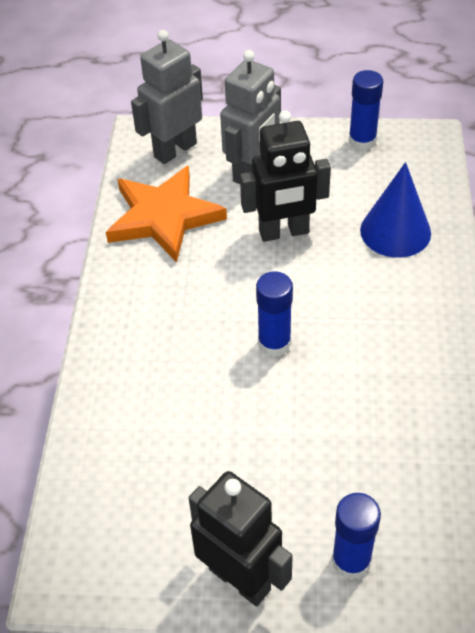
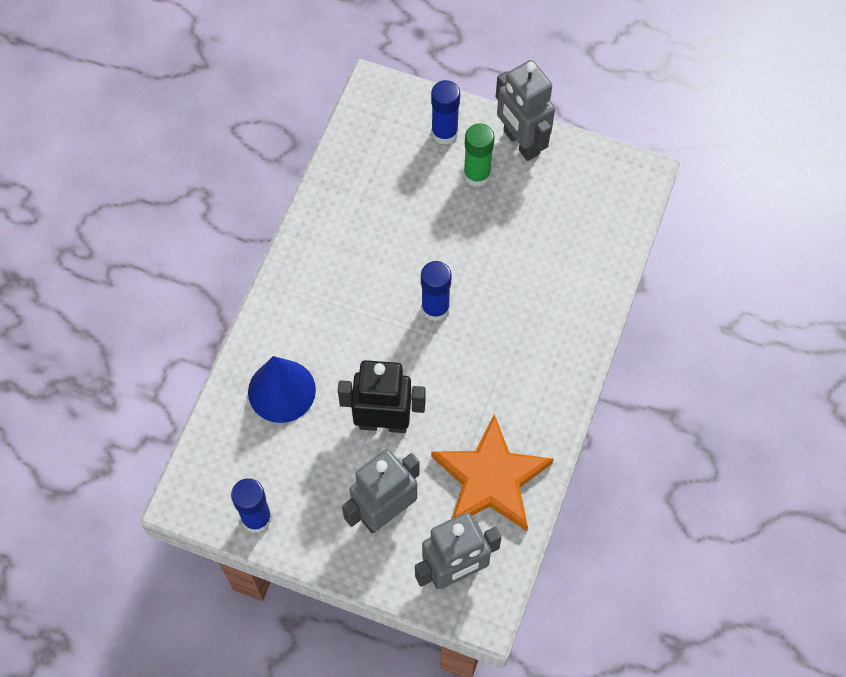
camera: 165 degrees left, 15 degrees up
black robot [189,471,293,606] -> grey robot [496,60,555,161]
none -> green glue stick [464,123,495,187]

